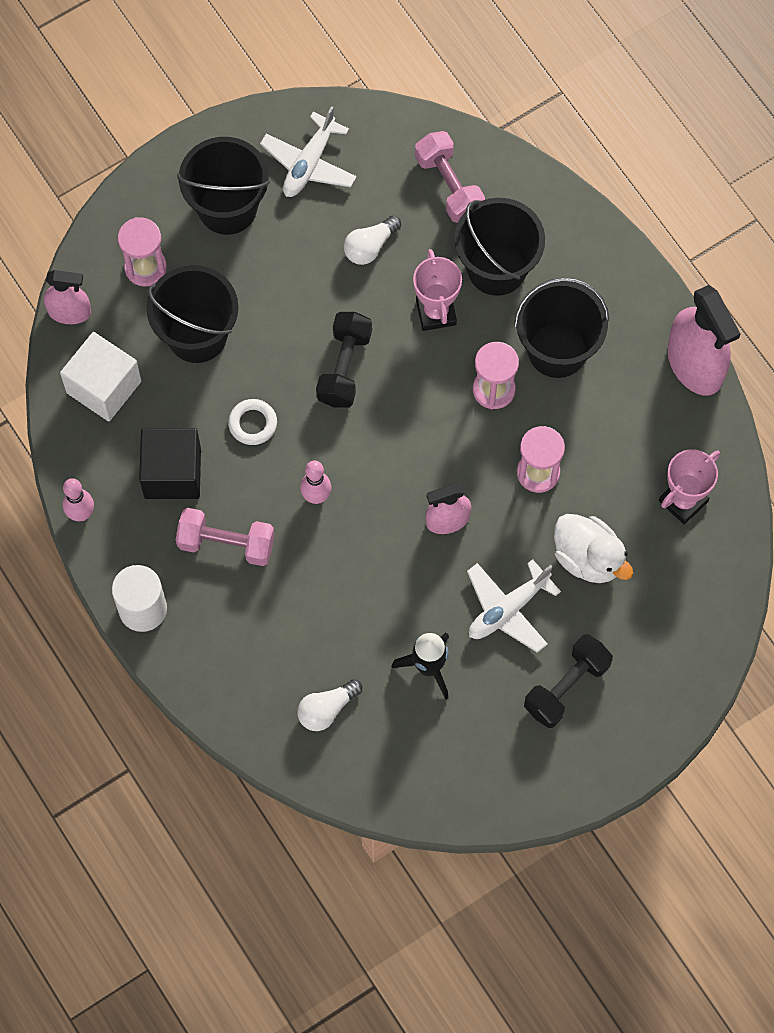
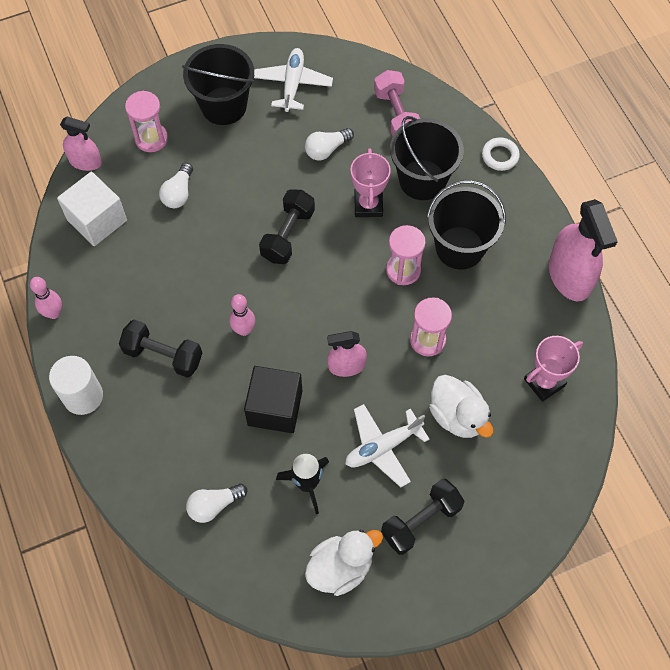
camera: 10 degrees right, 5 degrees down
black cube [139,428,201,499] -> black cube moved to [244,366,302,433]
black bucket [146,265,238,363] -> white light bulb [159,163,193,208]
pink dumbbell [176,508,275,566] -> black dumbbell [119,319,202,378]
white ring [228,399,277,445] -> white ring moved to [482,137,520,171]
white plane [260,106,357,197] -> white plane turned 150 degrees clockwise [254,48,333,112]
none -> white duck [305,530,383,596]

